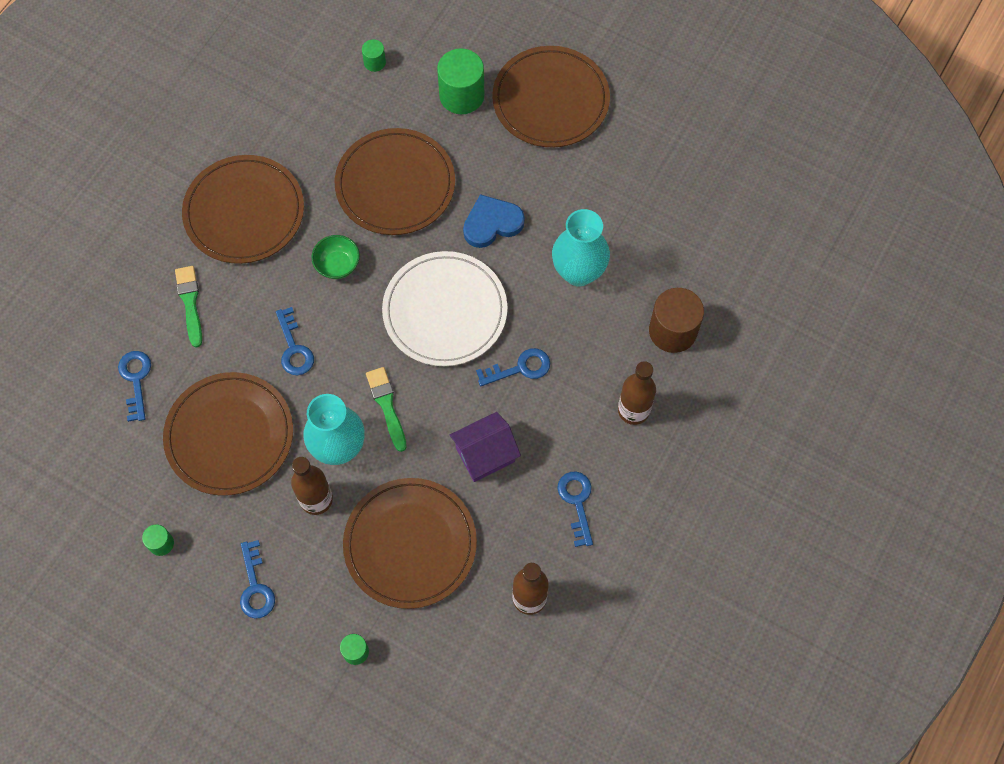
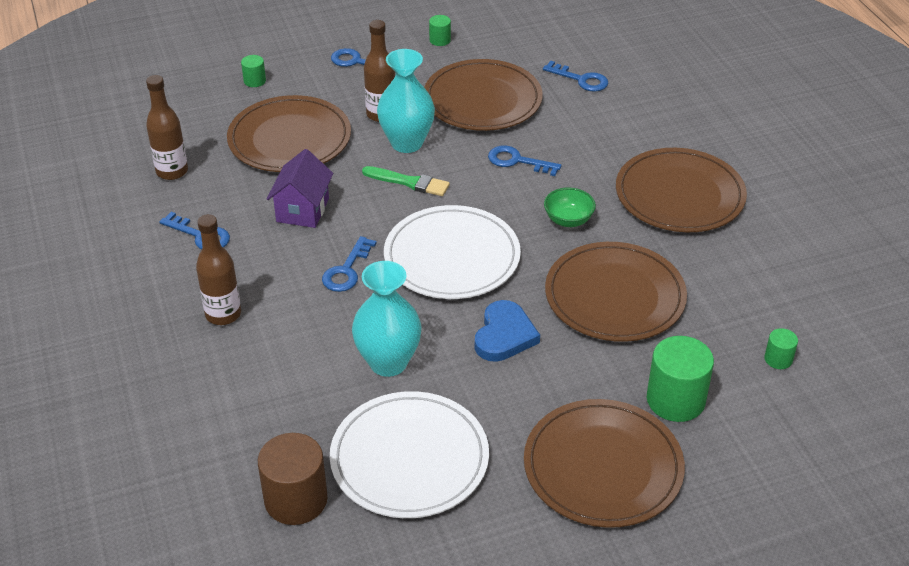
camera: 130 degrees right, 25 degrees down
green brush [175,266,202,348] -> none
brown cylinder [649,288,704,353] -> brown cylinder moved to [258,433,328,525]
none -> white plate [330,391,489,518]

